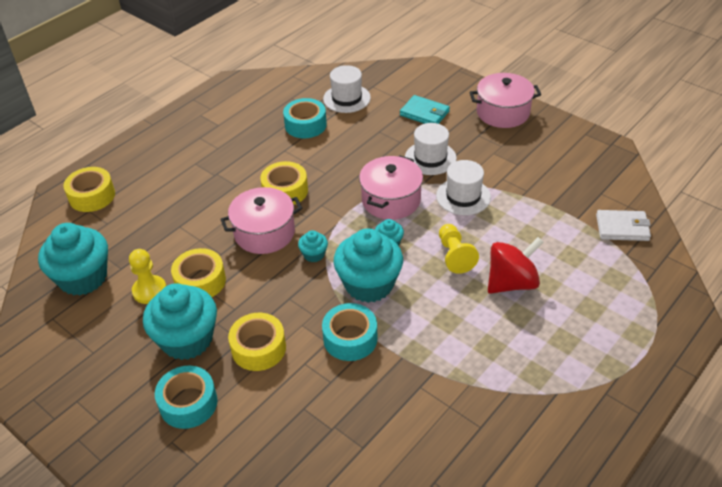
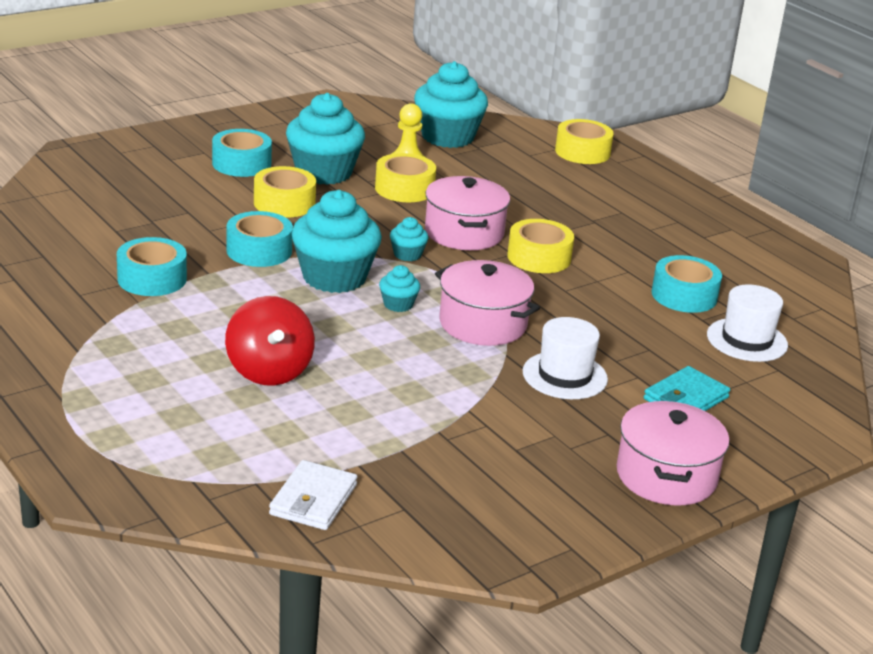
camera: 100 degrees right, 15 degrees down
white hat [436,160,491,215] -> none
yellow pawn [439,224,479,274] -> none
none -> turquoise tape [117,237,187,296]

